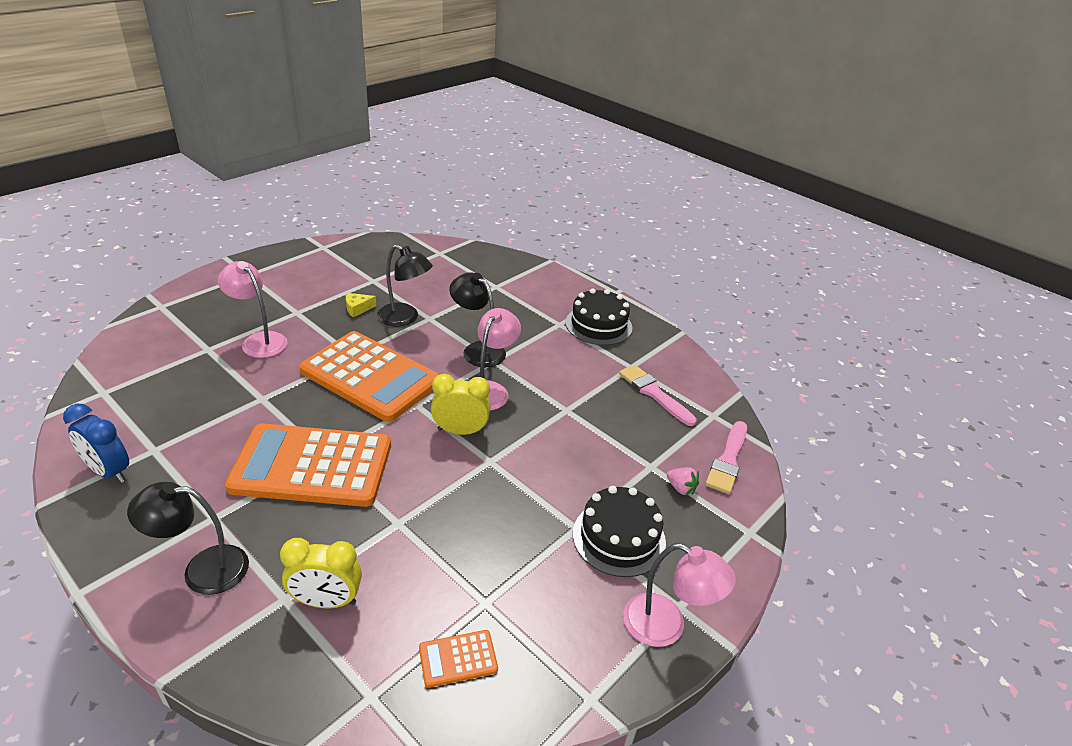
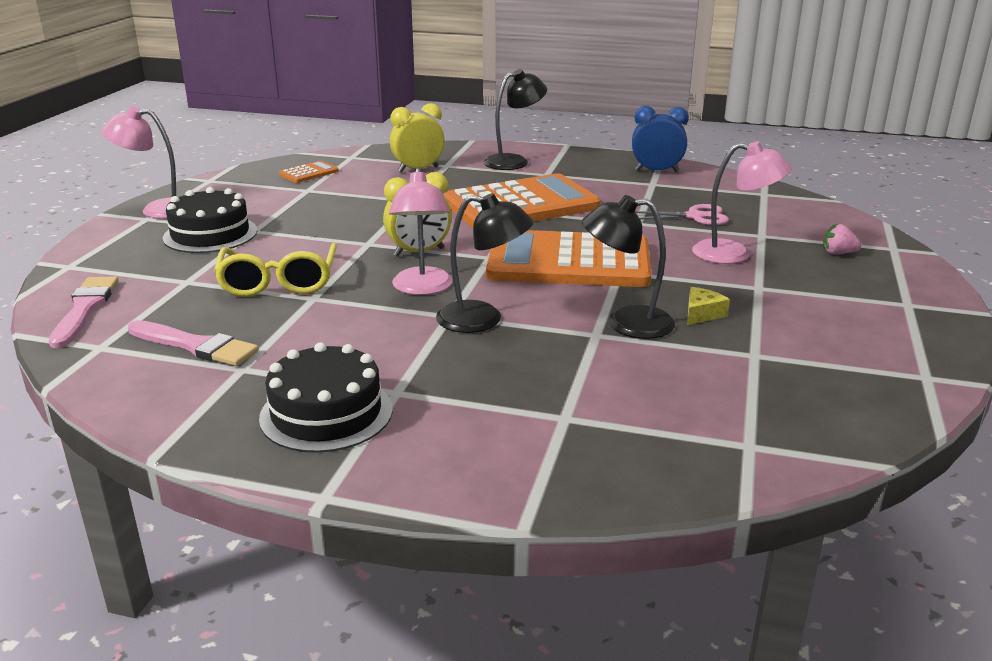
camera: 155 degrees right, 10 degrees down
pink strawberry [667,467,699,495] -> pink strawberry moved to [823,223,861,254]
none -> yellow glasses [214,243,337,297]
none -> pink scissors [635,204,729,225]

